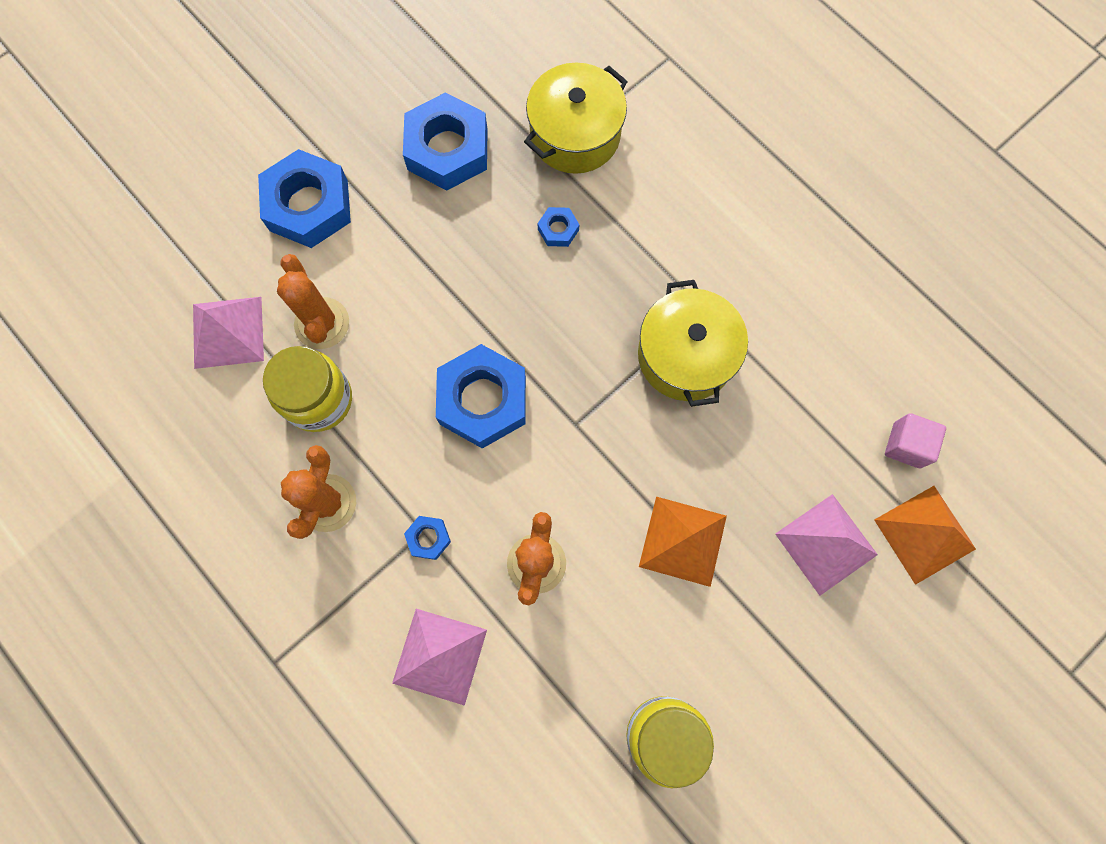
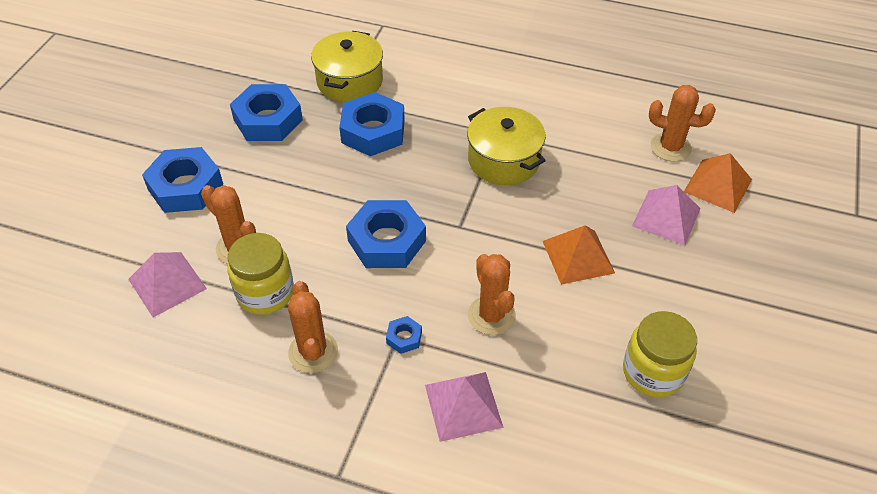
camera: 30 degrees left, 25 degrees down
blue nut [537,207,579,247] -> blue nut [339,92,405,156], size x2.26
pink cube [885,413,946,468] -> orange cactus [649,85,716,162]

